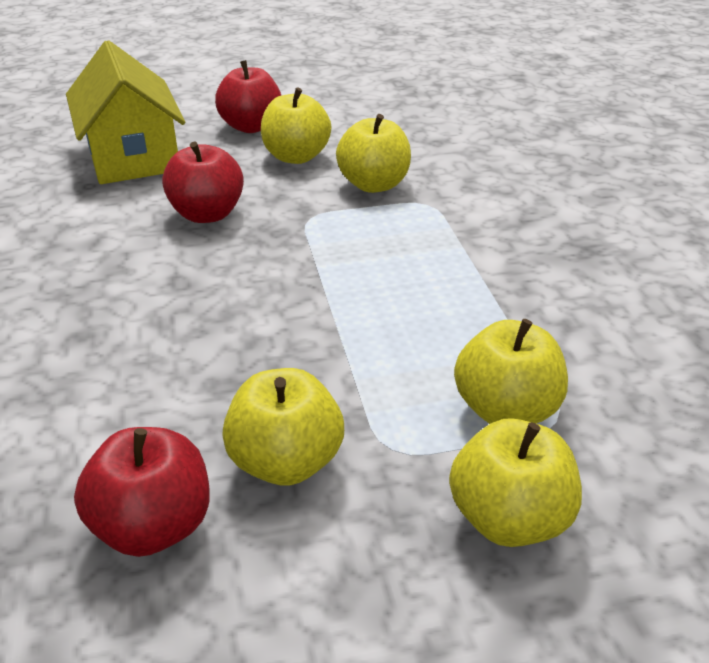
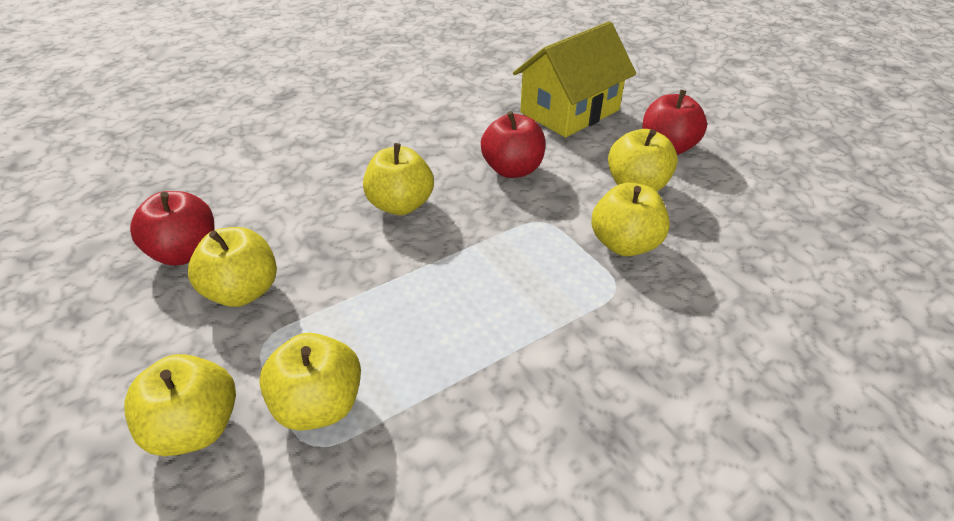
camera: 70 degrees right, 5 degrees up
none -> yellow apple [363,143,434,215]

